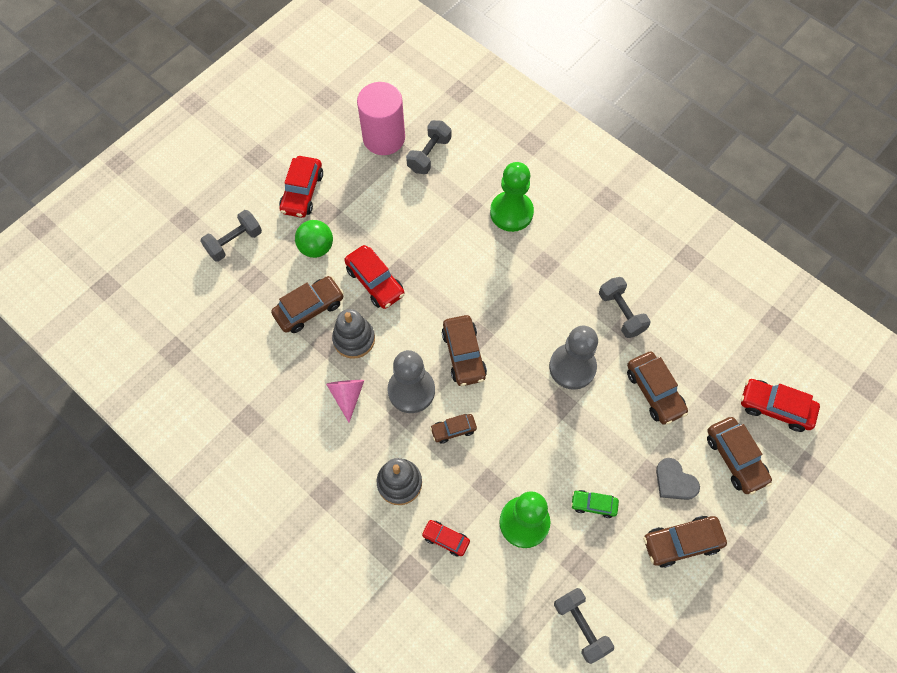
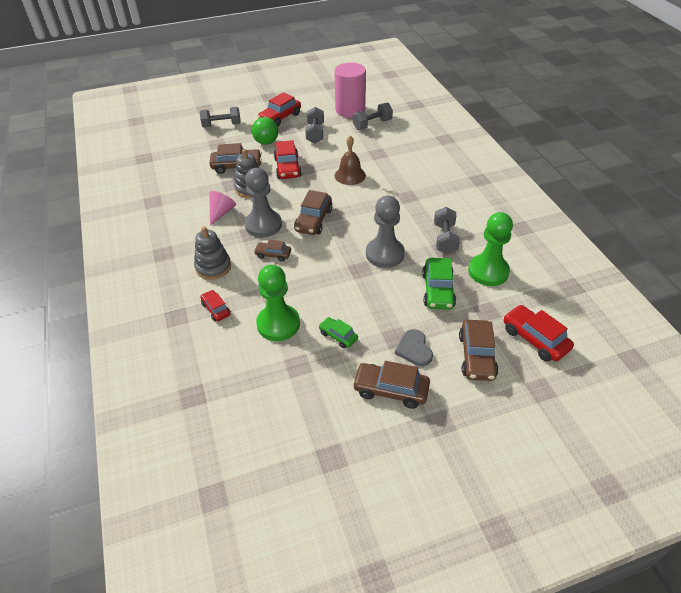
camera: 30 degrees right, 20 degrees down
green pawn [490,162,534,232] -> green pawn moved to [468,212,513,286]
grey dumbbell [554,588,614,664] -> grey dumbbell moved to [305,107,324,143]
brown car [627,352,688,425] -> green car [422,258,456,310]
none -> brown bell [335,136,366,185]

